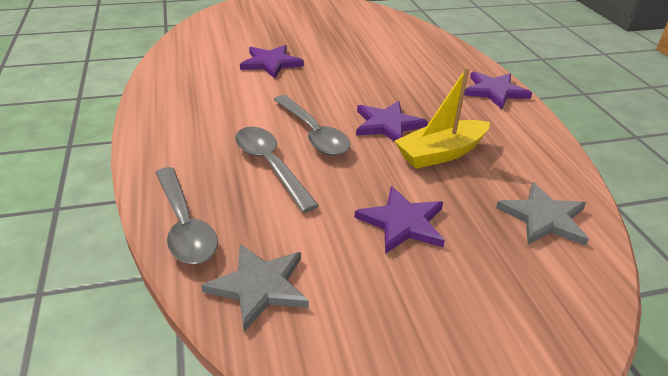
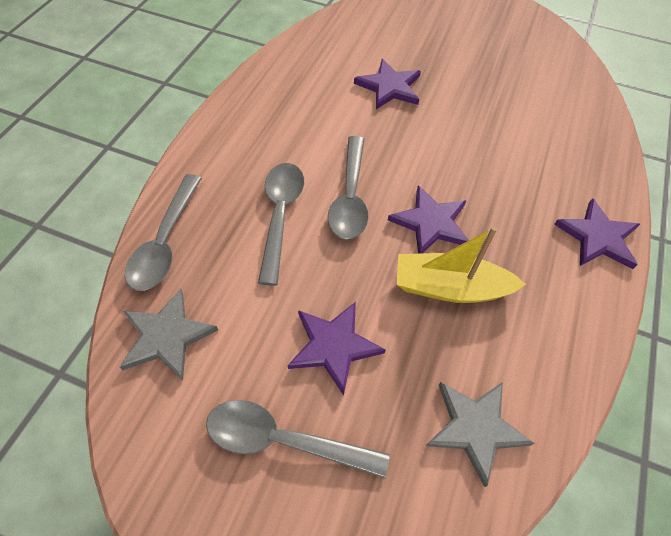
camera: 35 degrees right, 20 degrees up
none -> grey spoon [206,400,390,478]

